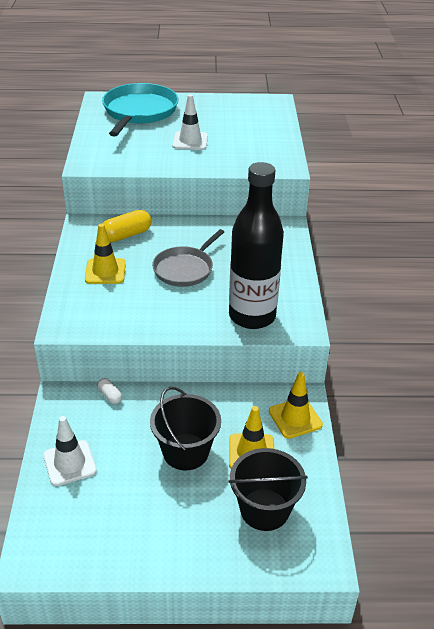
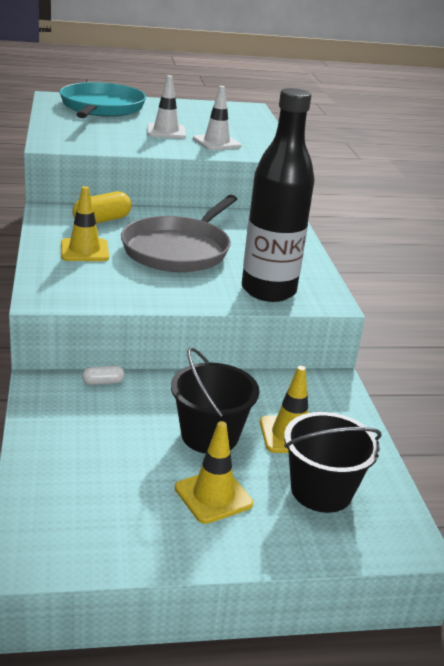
camera: 10 degrees left, 10 degrees down
white traffic cone [43,416,97,486] -> white traffic cone moved to [193,86,241,150]
white capsule [97,378,122,404] -> white capsule turned 60 degrees counterclockwise [82,365,125,385]
grey pan [152,229,224,287] -> grey pan [121,195,237,272], size x1.53
yellow traffic cone [269,372,323,439] -> yellow traffic cone moved to [175,421,253,524]

